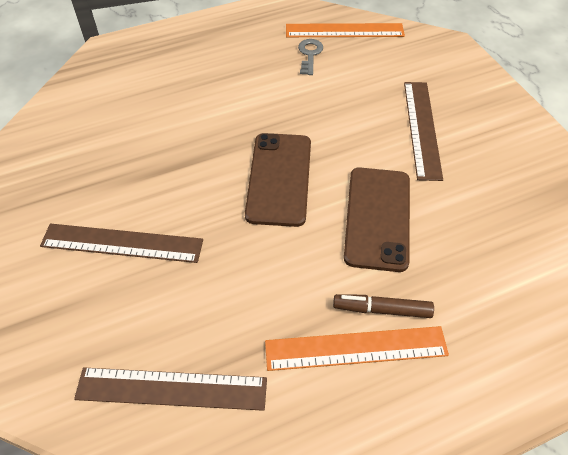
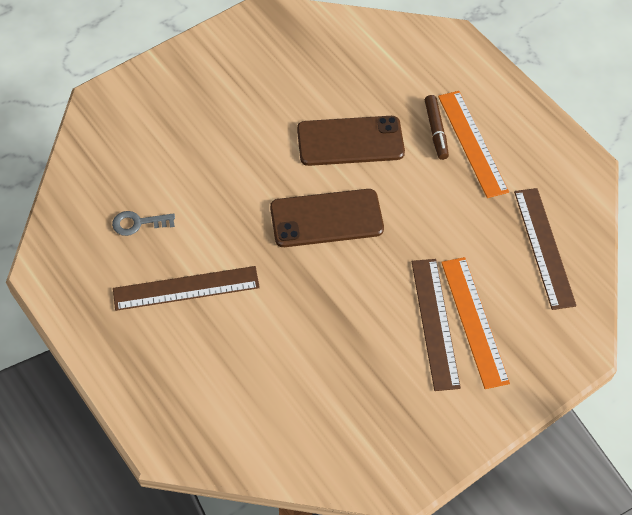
camera: 105 degrees left, 5 degrees up
orange ruler [286,23,405,37] -> orange ruler moved to [441,257,510,389]
brown ruler [404,82,443,181] -> brown ruler moved to [113,266,260,311]

